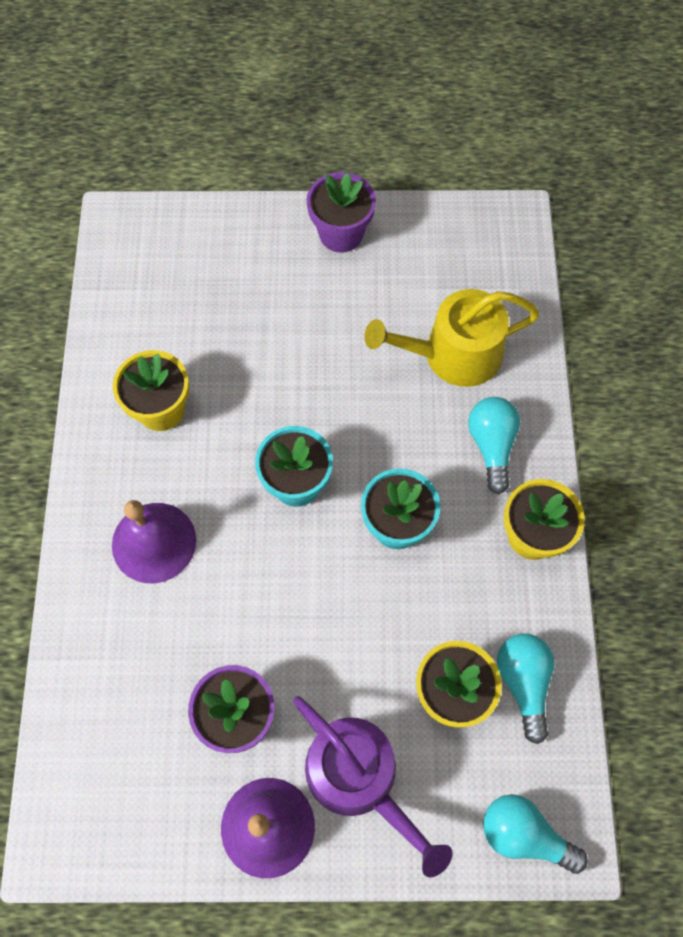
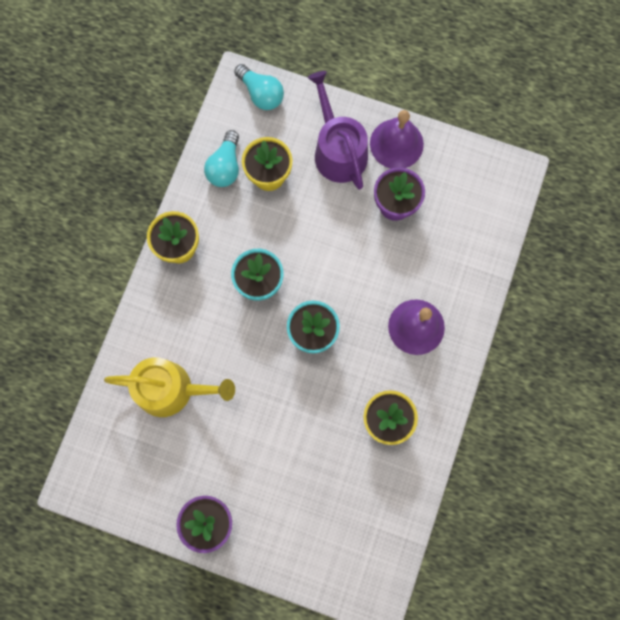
camera: 160 degrees left, 10 degrees up
turquoise light bulb [468,397,520,494] -> none

